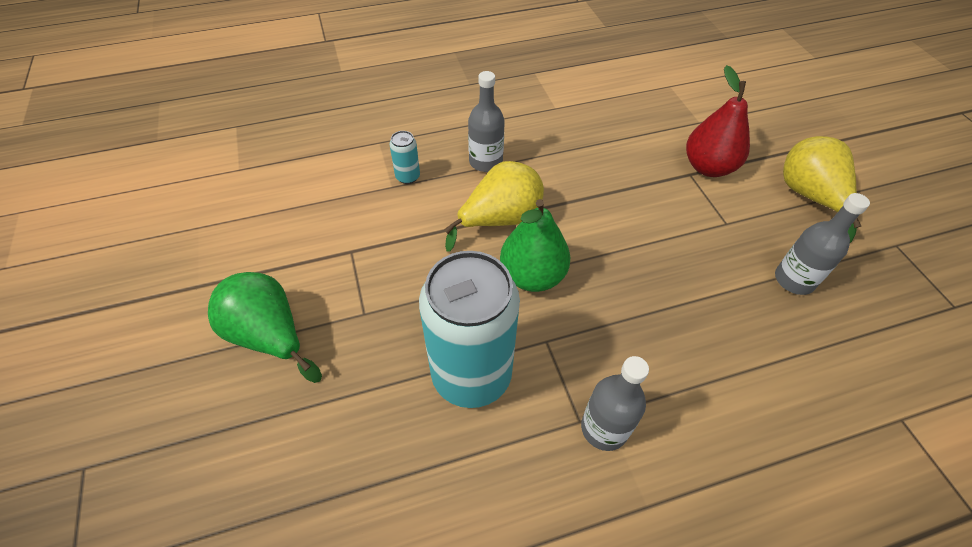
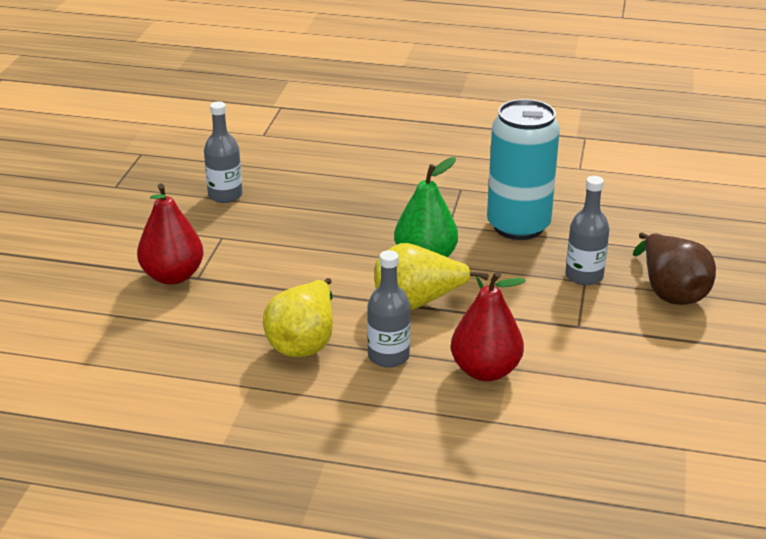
camera: 150 degrees left, 20 degrees down
green pear [208,272,322,383] -> brown pear [633,232,716,305]
turquoise can [390,131,420,184] -> red pear [451,271,526,381]
grey bottle [581,356,649,451] -> grey bottle moved to [565,176,610,285]
yellow pear [783,136,861,243] -> yellow pear moved to [263,278,333,357]

